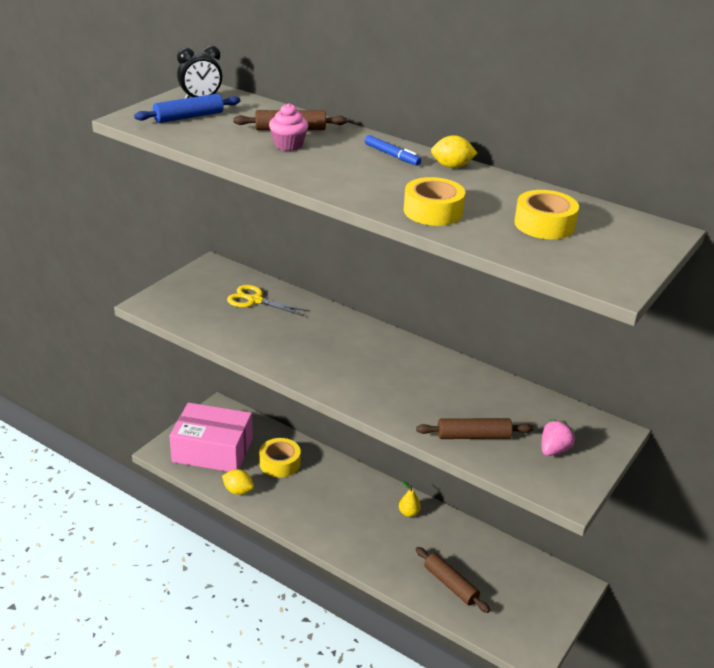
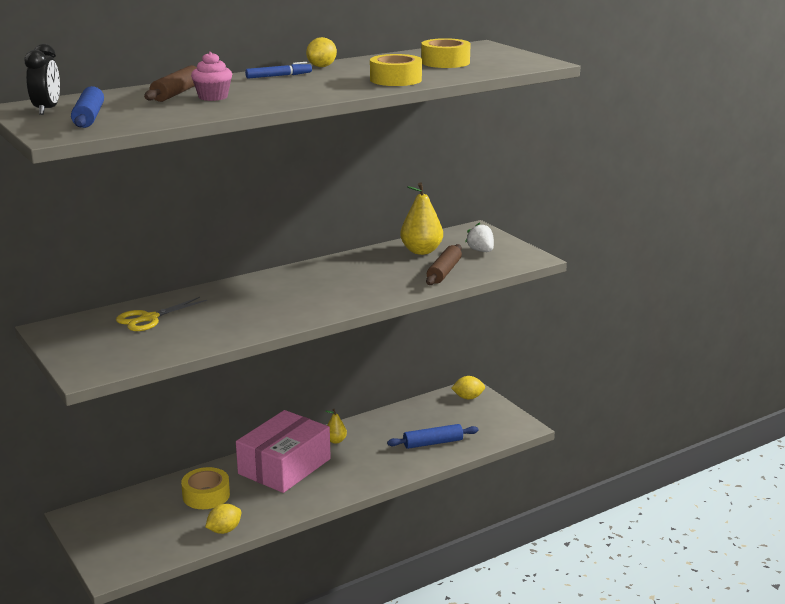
camera: 65 degrees left, 10 degrees down
pink box [170,403,253,472] -> pink box moved to [236,410,331,493]
brown rolling pin [416,547,490,613] -> blue rolling pin [387,424,479,449]
pink strawberry [542,419,576,456] -> white strawberry [465,223,494,252]
none -> yellow pear [400,182,443,255]
none -> yellow lemon [451,376,485,399]

